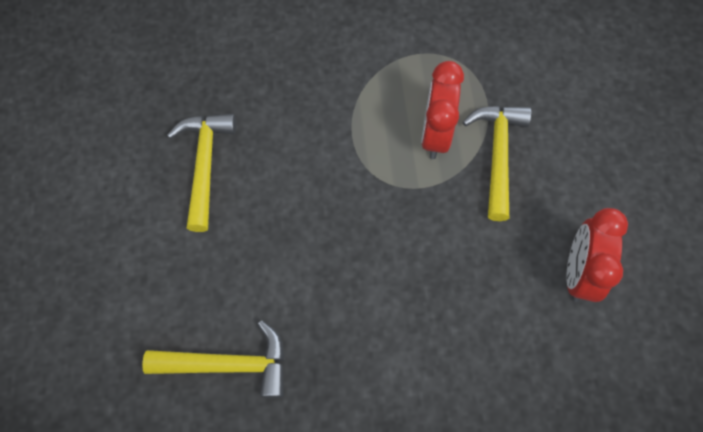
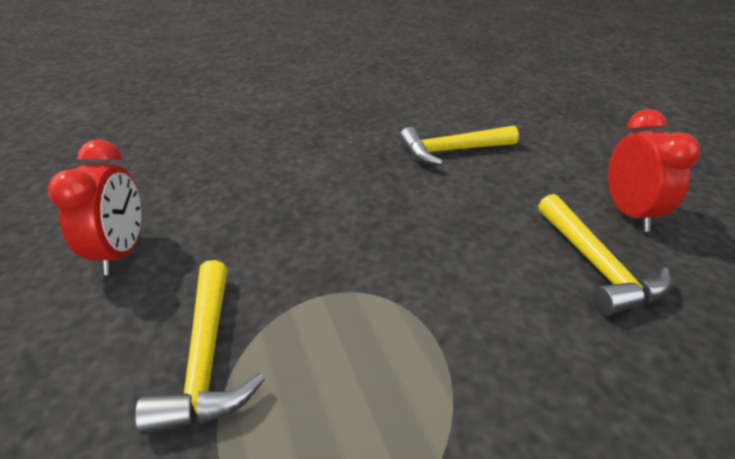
camera: 165 degrees right, 30 degrees down
red clock [421,61,464,159] -> red clock moved to [608,109,700,231]

